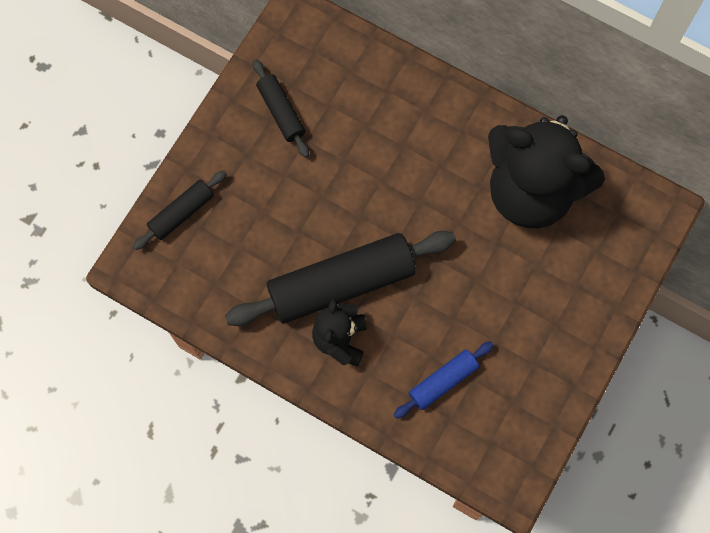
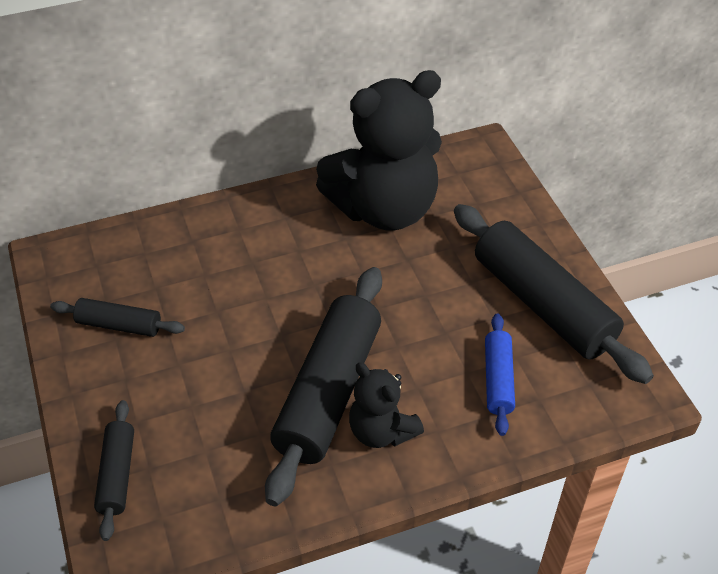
camera: 50 degrees left, 25 degrees down
none -> black rolling pin [454,204,654,384]

